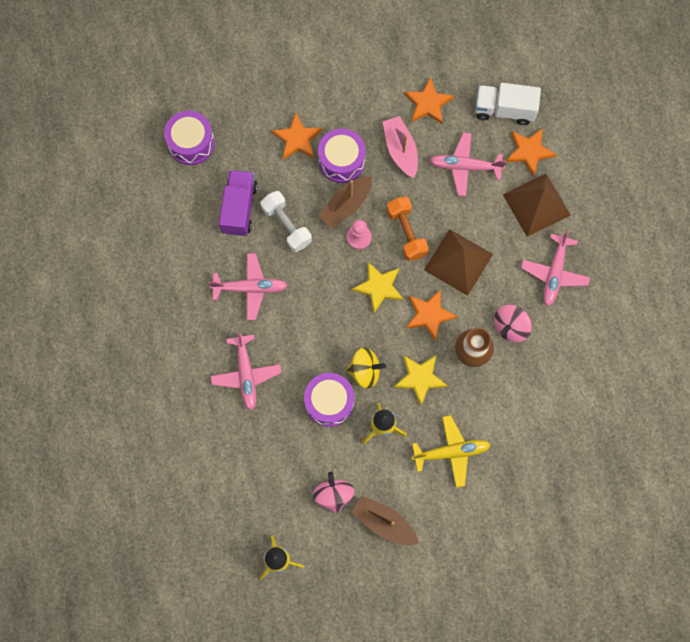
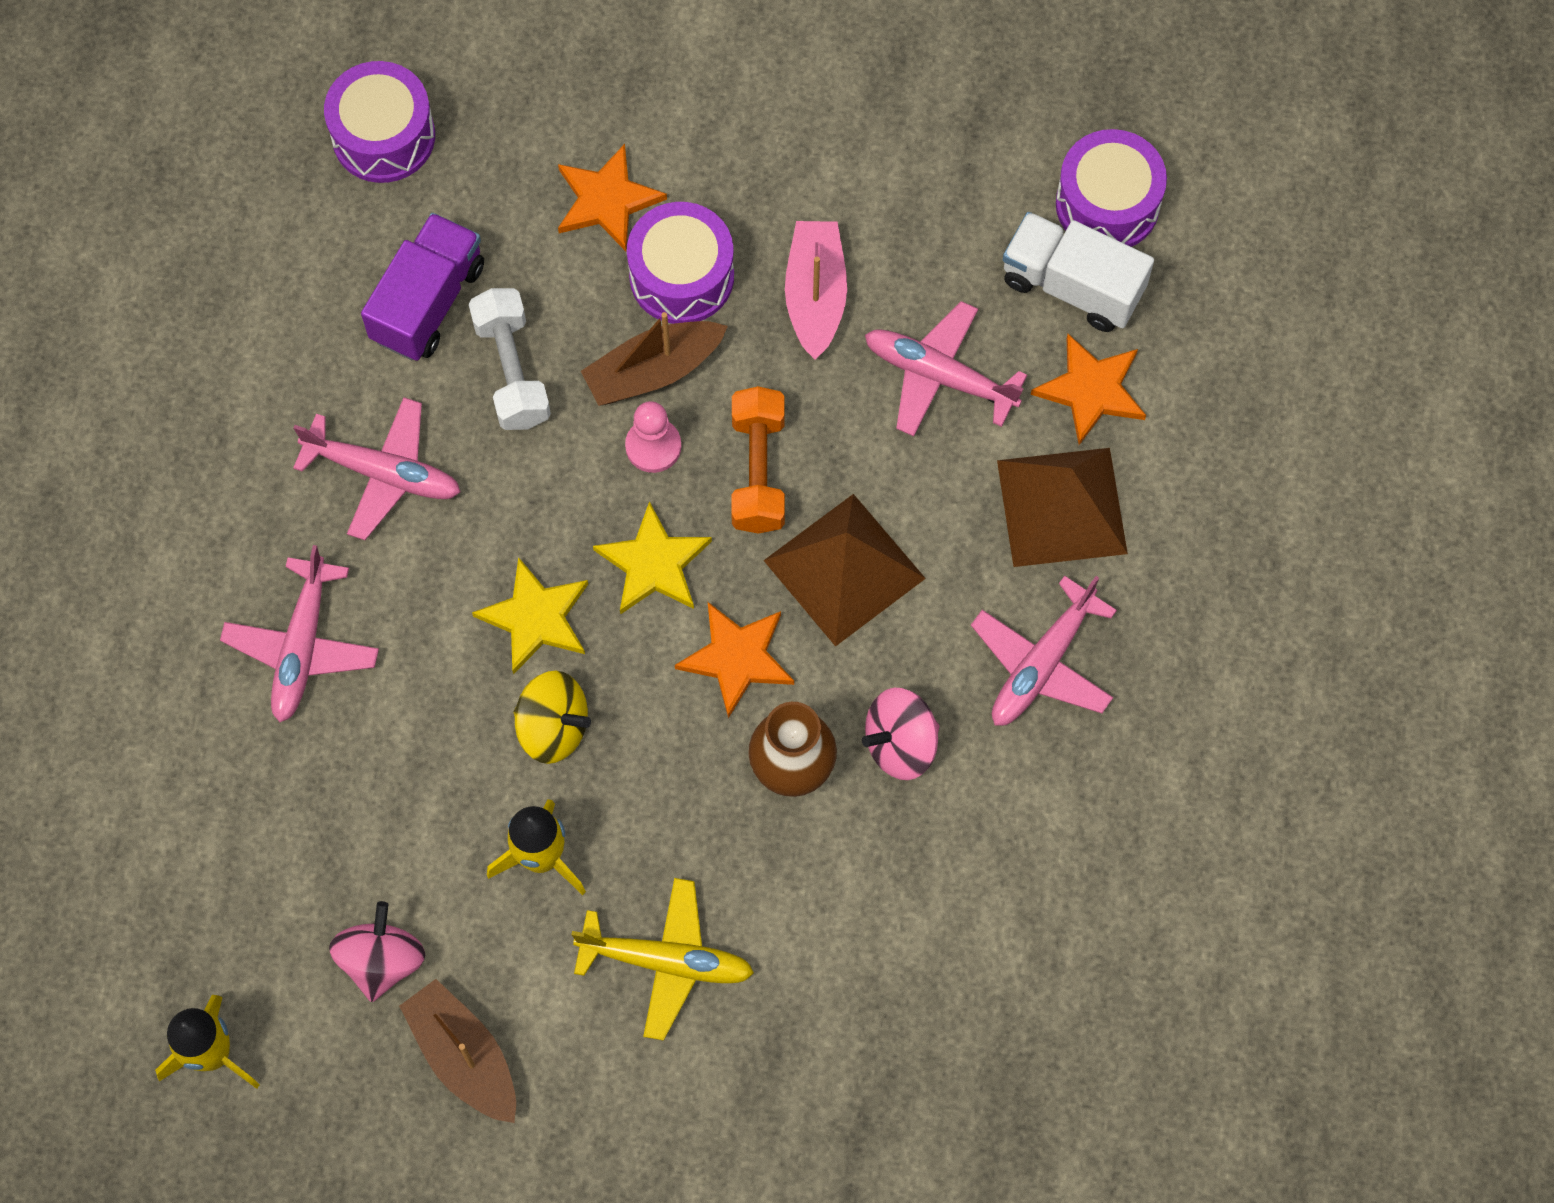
camera: 20 degrees right, 5 degrees down
purple drum [304,373,354,427] -> purple drum moved to [1056,129,1167,247]
yellow star [394,355,448,405] -> yellow star moved to [472,557,588,675]
orange star [404,77,454,125] -> none

